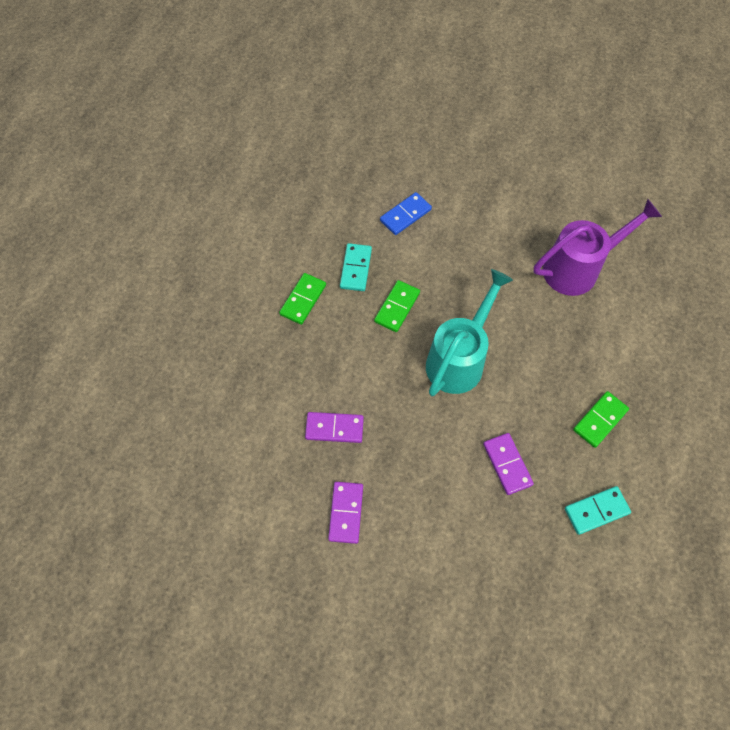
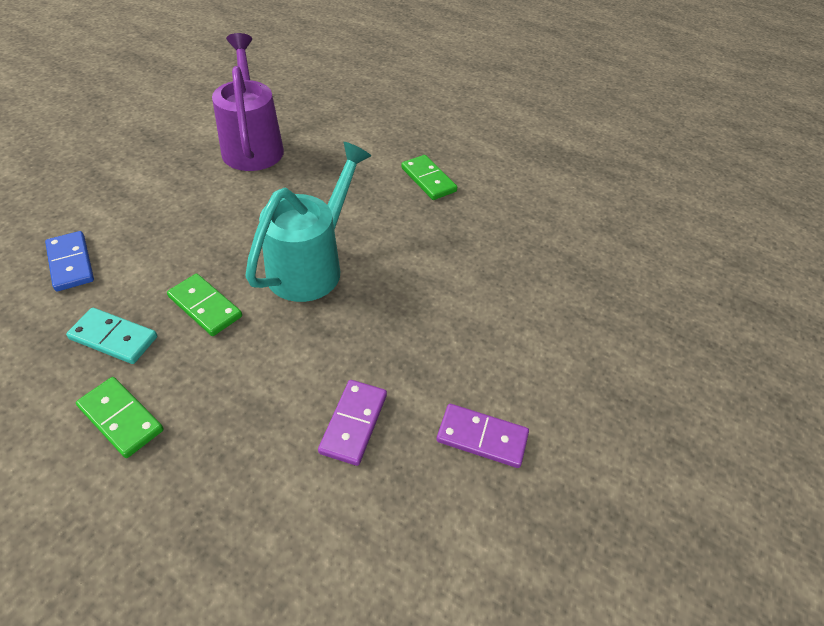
camera: 80 degrees left, 15 degrees down
turquoise watering can [426,269,513,396] -> turquoise watering can turned 75 degrees clockwise [245,142,371,302]
purple domino [483,433,534,495] -> none
turquoise domino [565,486,631,535] -> none

